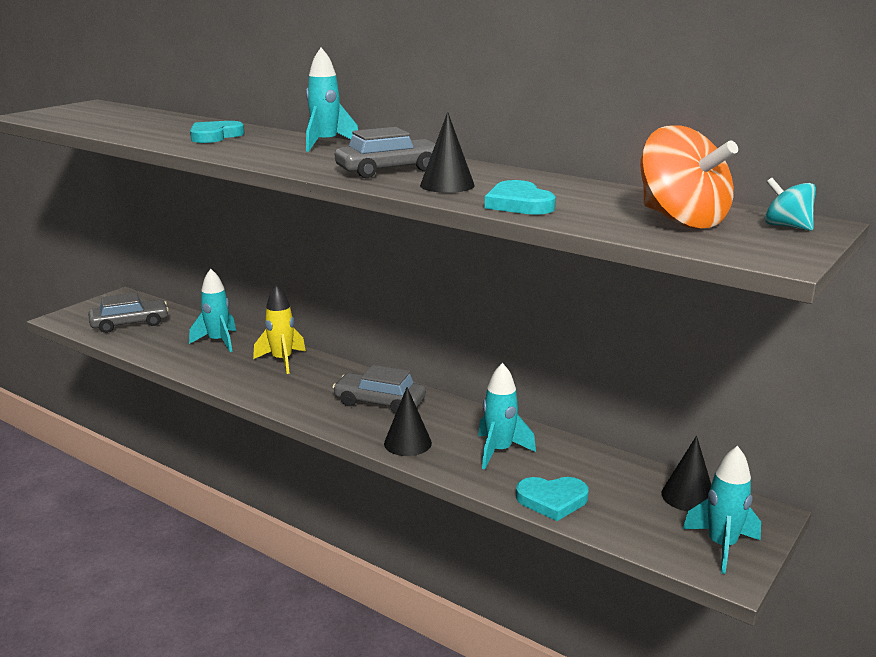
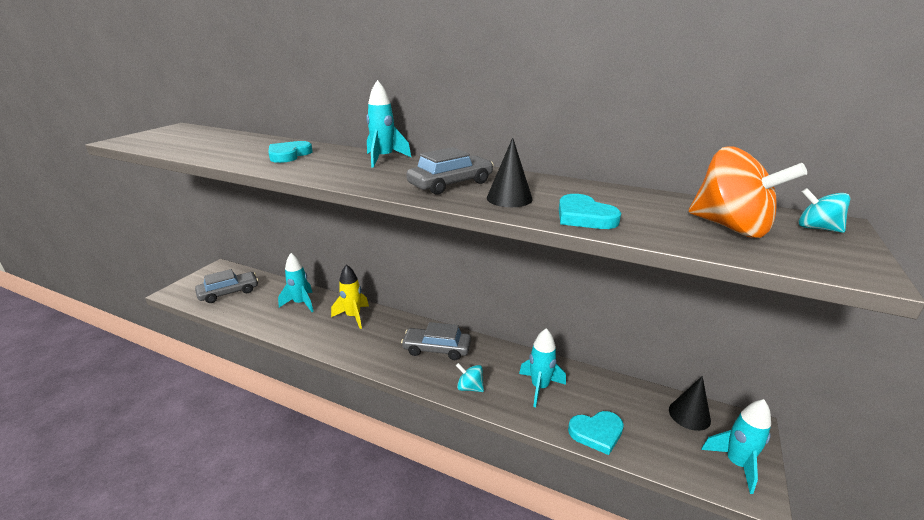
camera: 10 degrees left, 5 degrees up
black cone [384,387,432,456] -> turquoise spinning top [456,363,484,392]

